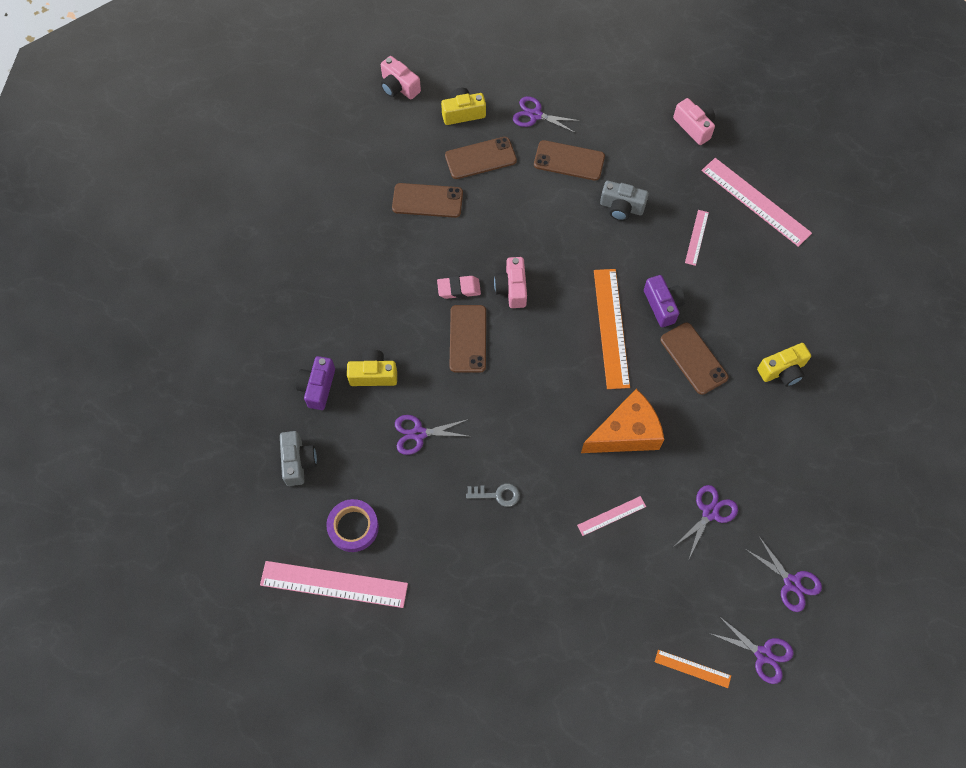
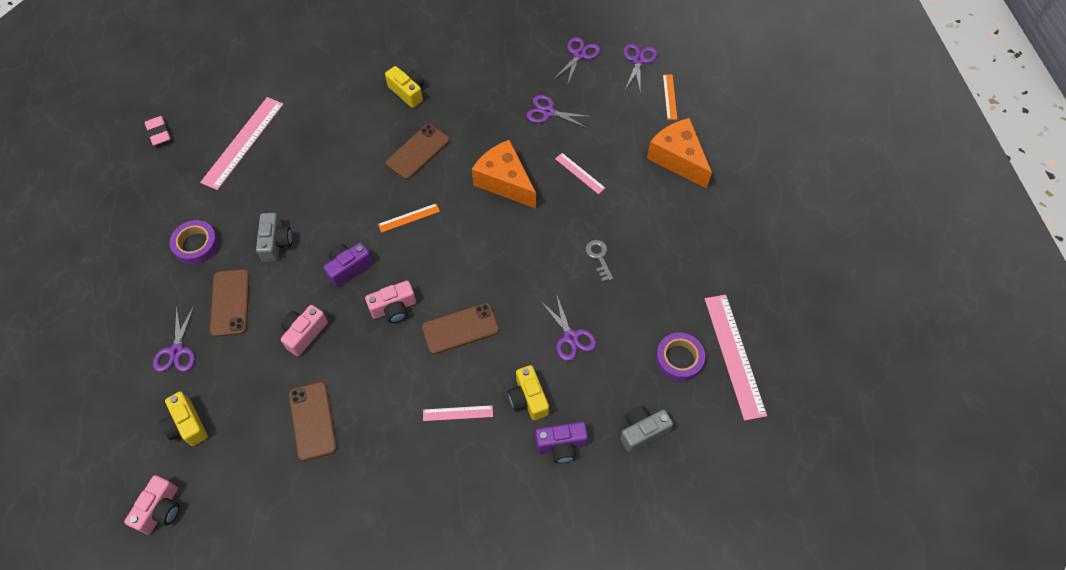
camera: 110 degrees left, 5 degrees down
pink eraser [437,276,481,299] -> pink eraser moved to [145,116,171,146]
brown phone [445,137,517,179] -> none
orange ruler [594,269,630,389] -> orange ruler [378,204,440,233], size x0.50
purple camera [644,275,685,327] -> purple camera moved to [323,243,373,287]
pink camera [673,98,715,145] -> pink camera moved to [281,305,328,356]
pink ruler [685,210,709,266] -> pink ruler moved to [423,405,493,421]
none -> purple tape [170,220,219,265]
none -> orange cheese [647,118,712,189]

